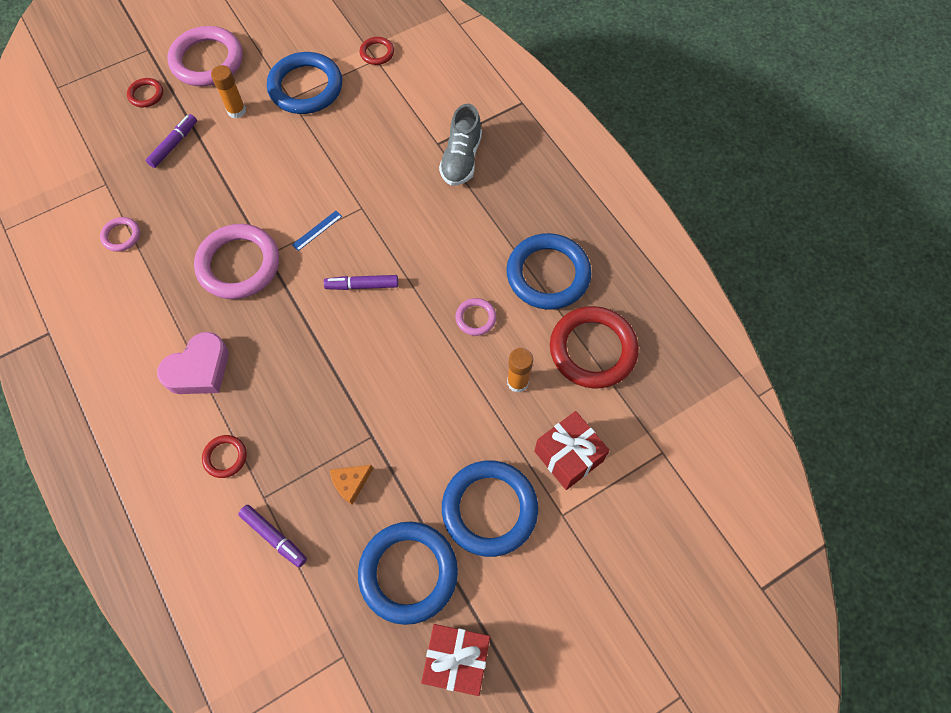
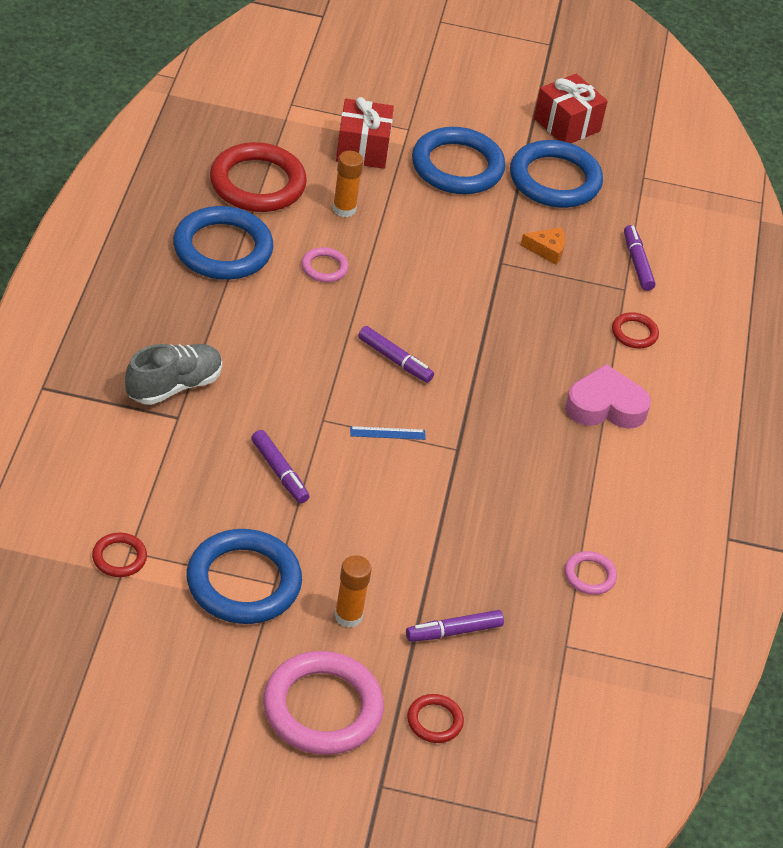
camera: 145 degrees left, 20 degrees down
pink ring [194,224,279,299] -> none
none -> purple marker [251,430,310,503]

